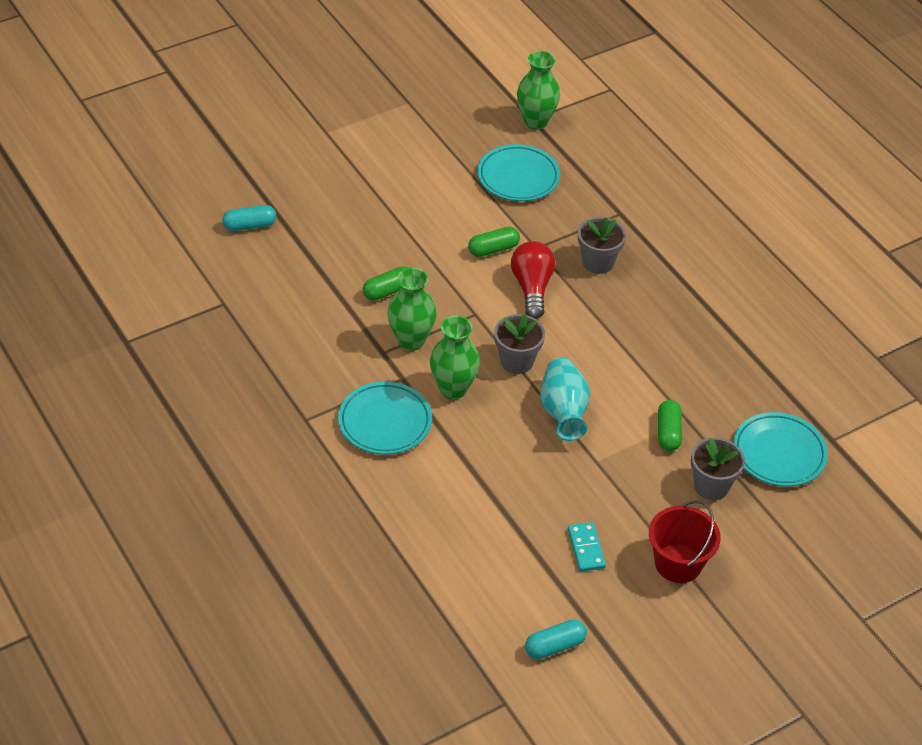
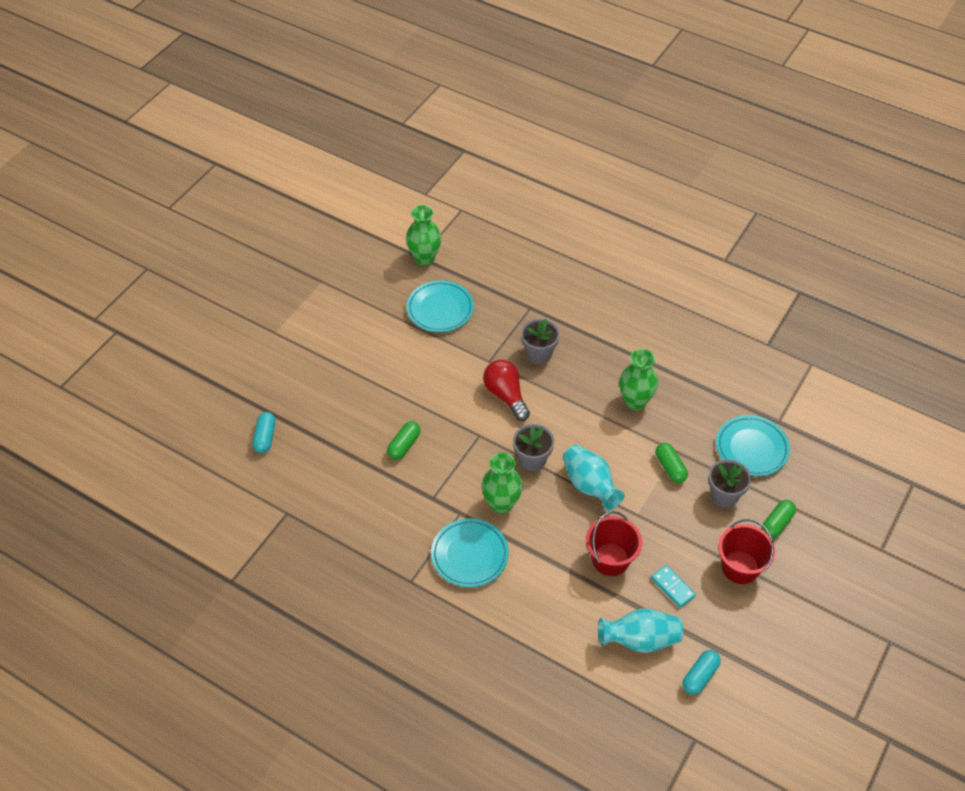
camera: 25 degrees left, 5 degrees up
turquoise capsule [222,205,276,231] -> turquoise capsule turned 45 degrees counterclockwise [253,412,276,453]
green vase [387,268,436,351] -> green vase moved to [619,349,658,410]
green capsule [468,227,520,257] -> green capsule moved to [761,500,796,539]
none -> red bucket [586,511,642,576]
none -> turquoise vase [598,608,683,653]

